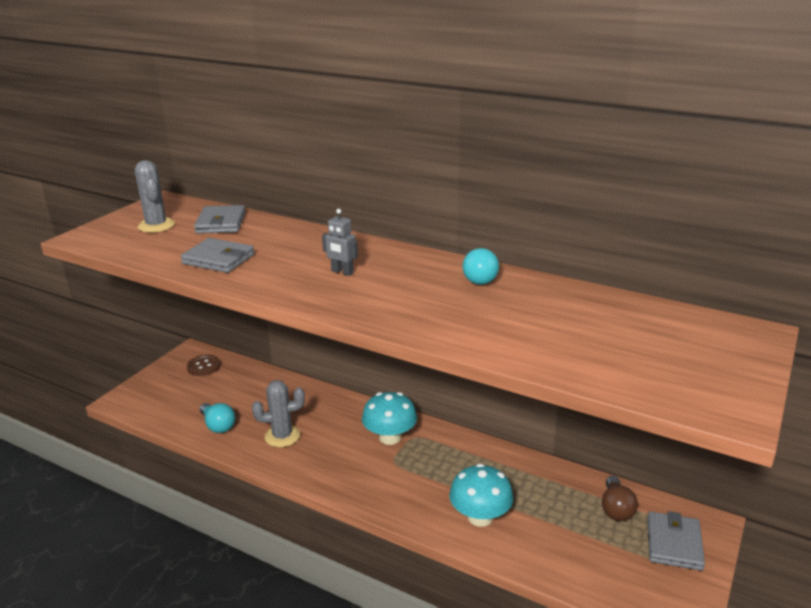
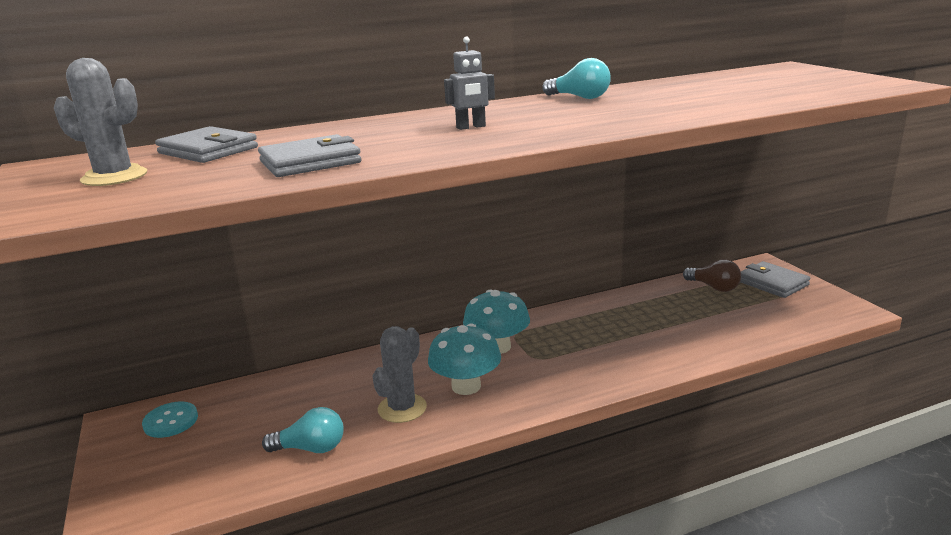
camera: 50 degrees left, 5 degrees down
brown button [187,355,220,376] -> turquoise button [142,401,198,438]
turquoise mushroom [449,464,513,527] -> turquoise mushroom moved to [428,323,501,395]

